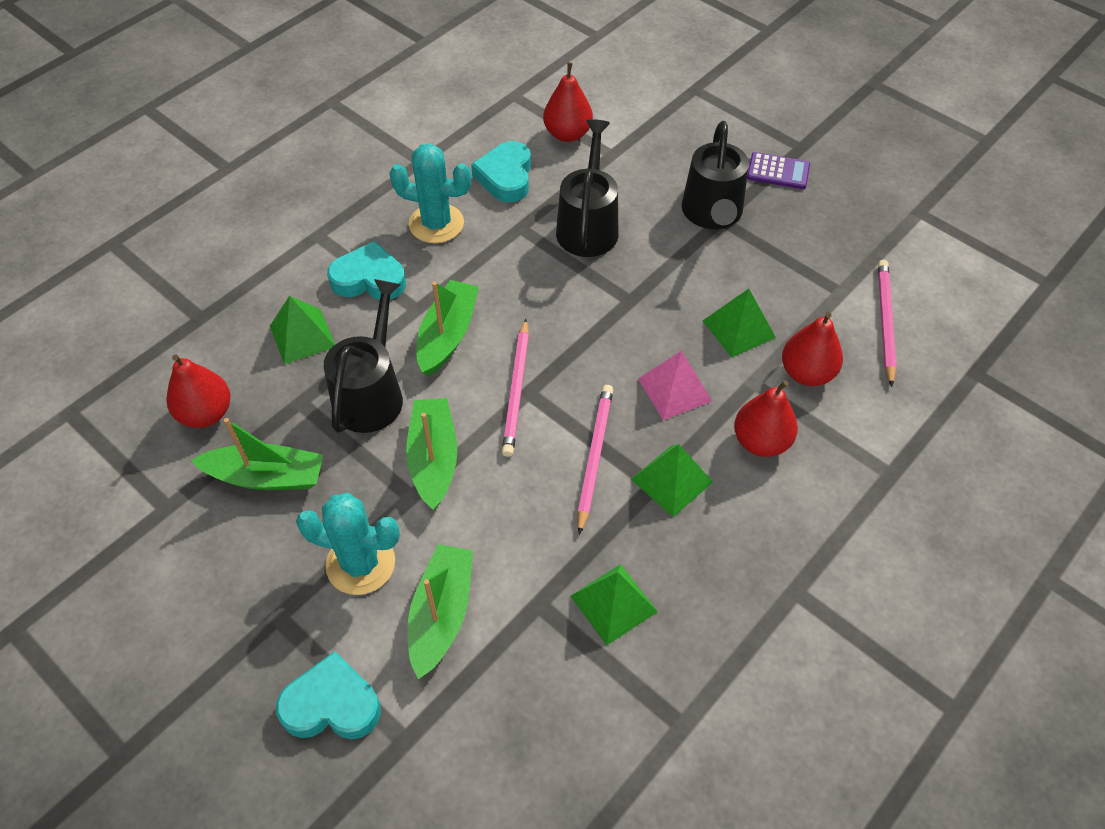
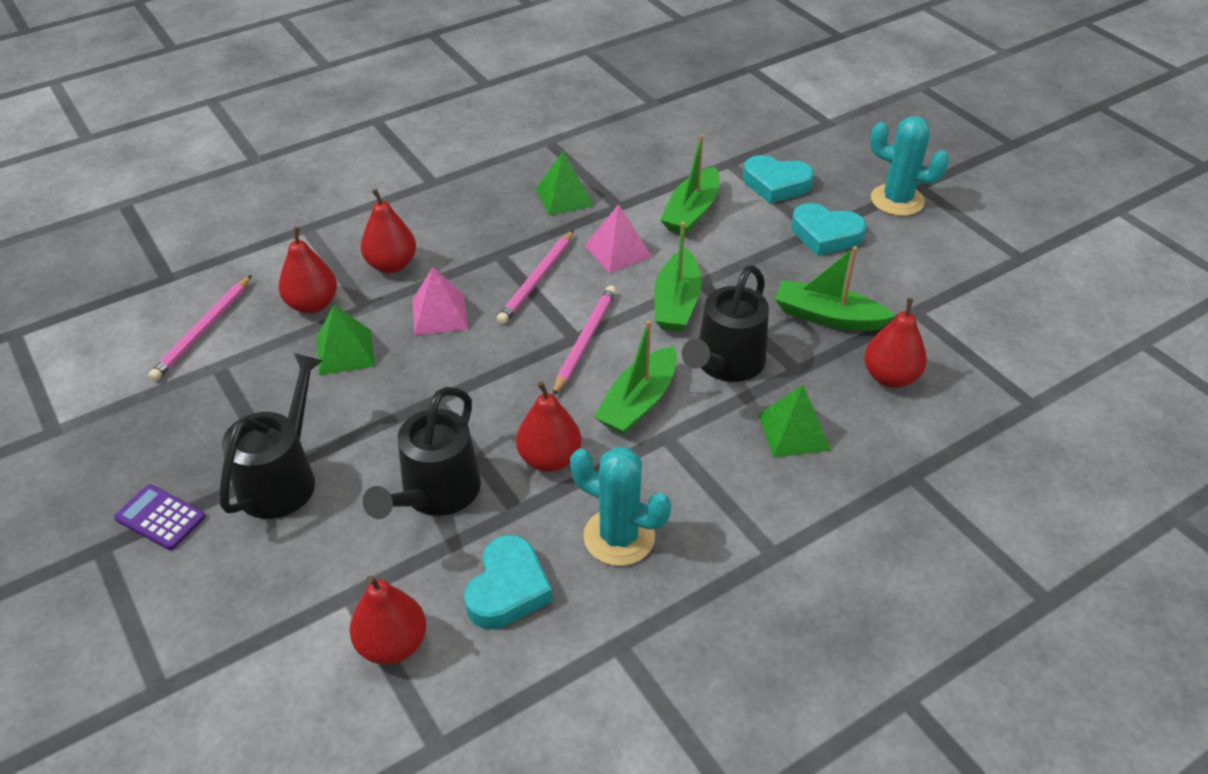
camera: 165 degrees left, 10 degrees down
turquoise cactus [296,493,400,595] -> turquoise cactus moved to [870,116,949,216]
turquoise heart [327,241,406,300] -> turquoise heart moved to [791,203,866,256]
green pyramid [631,444,713,517] -> none
none -> red pear [516,381,581,472]
none -> pink pyramid [585,204,652,273]

